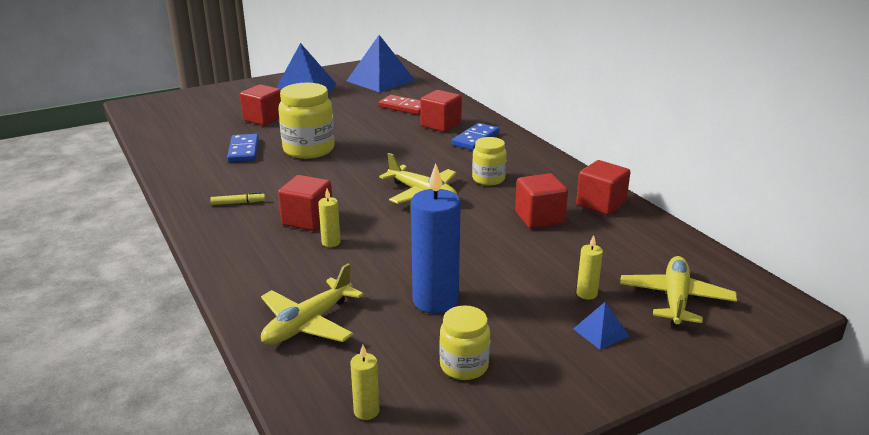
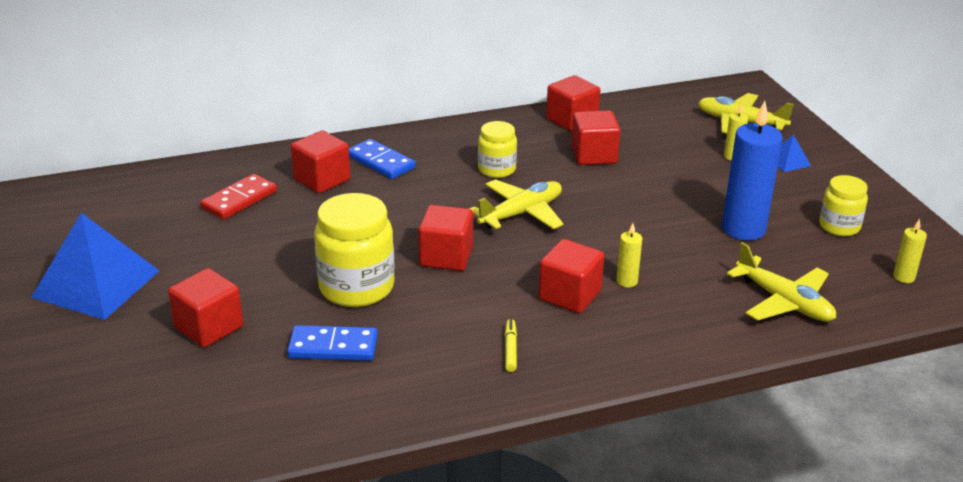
camera: 80 degrees left, 5 degrees up
blue pyramid [347,35,415,92] -> none
none -> red cube [418,205,473,271]

